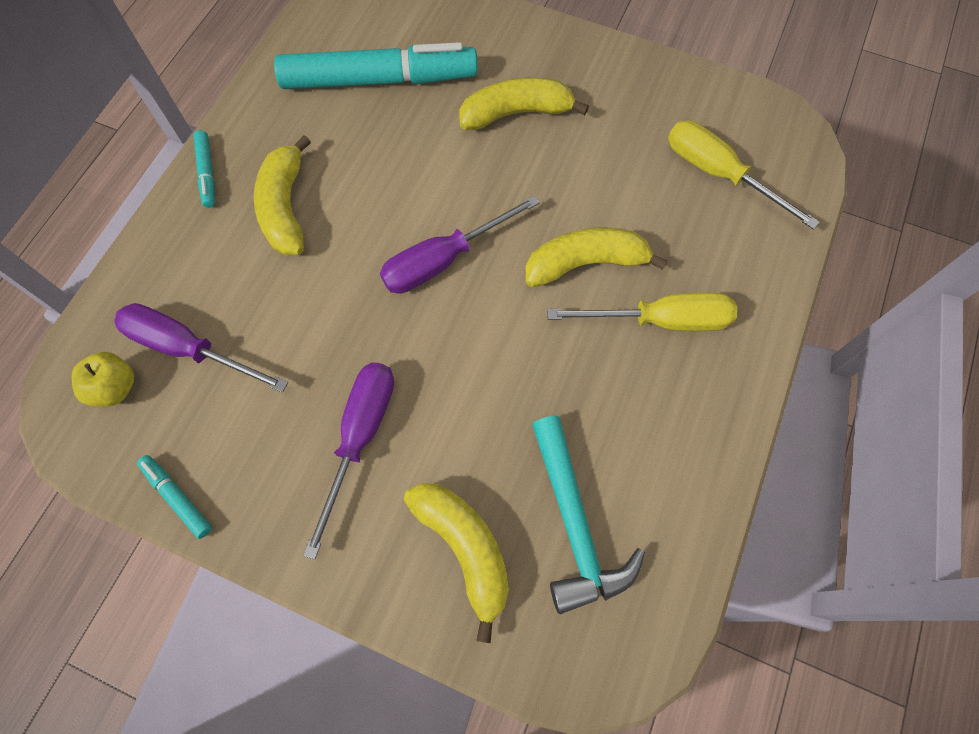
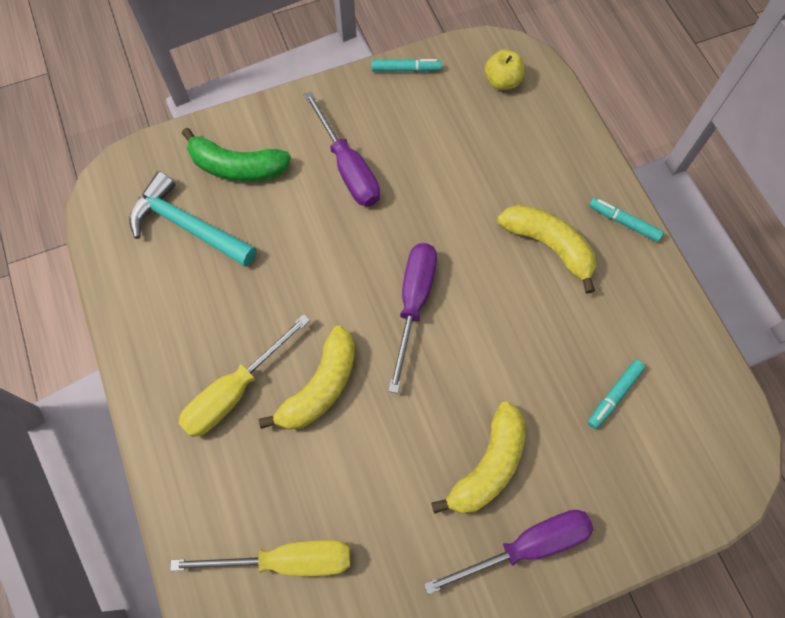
camera: 135 degrees right, 0 degrees up
purple screwdriver [114,303,288,393] -> purple screwdriver moved to [424,510,594,595]
turquoise marker [274,42,478,89] -> turquoise marker [588,360,645,429], size x0.42
yellow banana [404,483,509,643] -> green banana [182,128,291,182]

